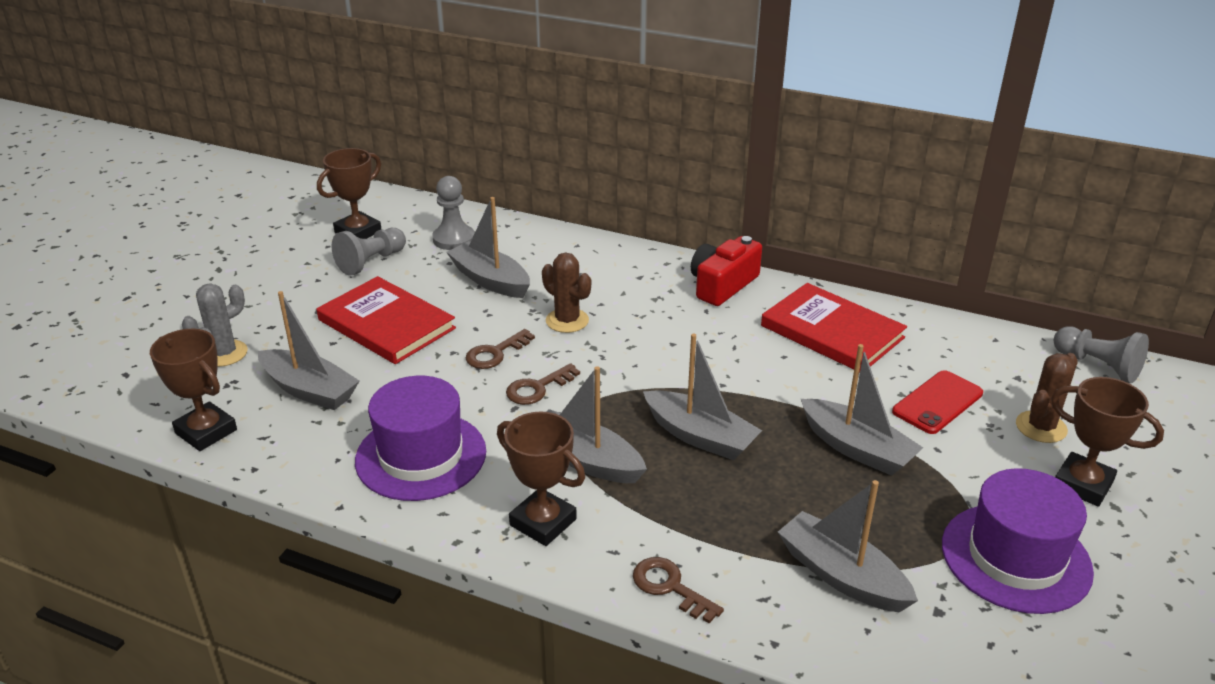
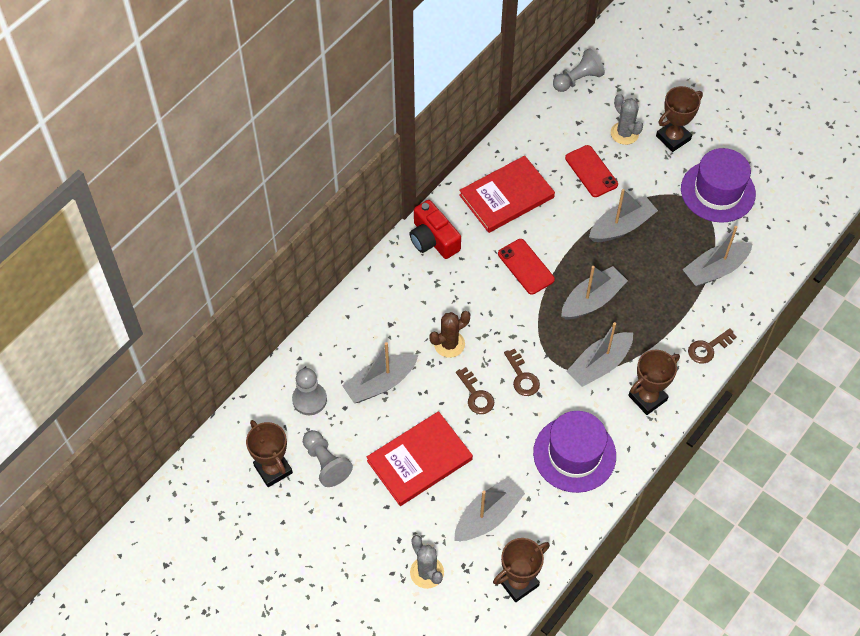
camera: 75 degrees left, 25 degrees up
brown cactus [1016,353,1078,443] -> grey cactus [611,94,643,145]
none -> red phone [498,239,555,295]

